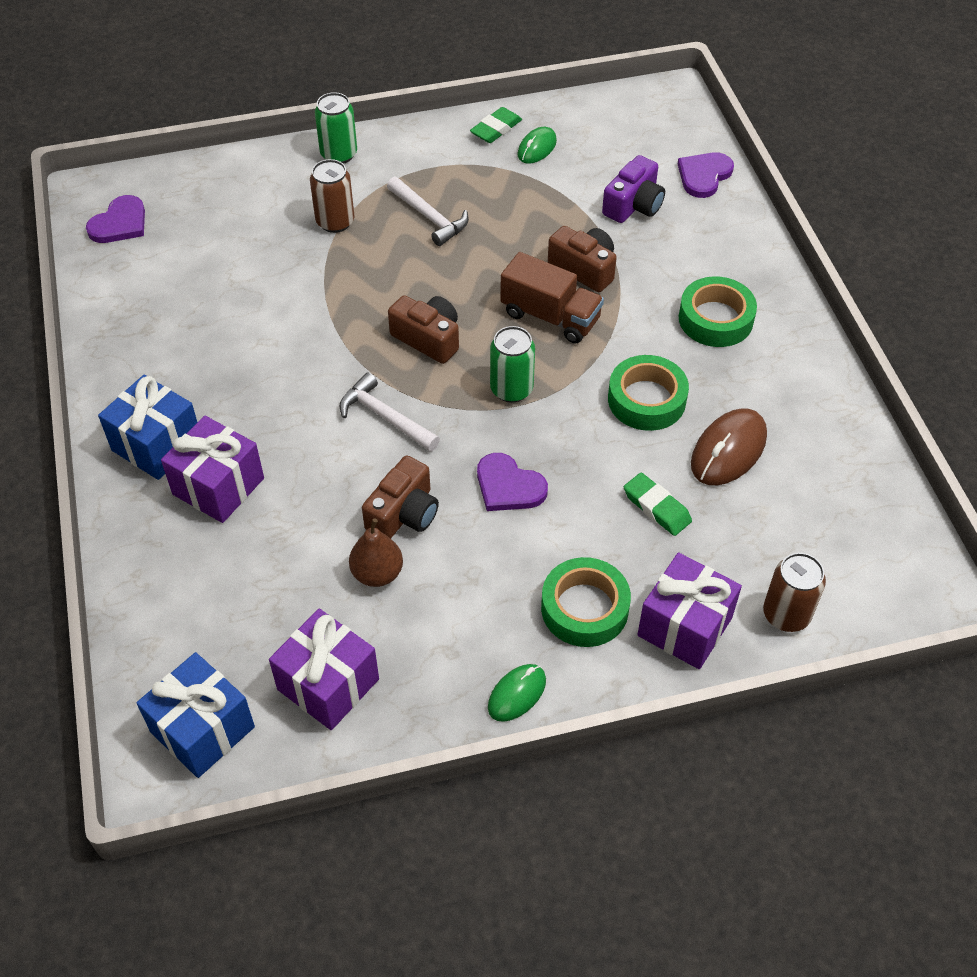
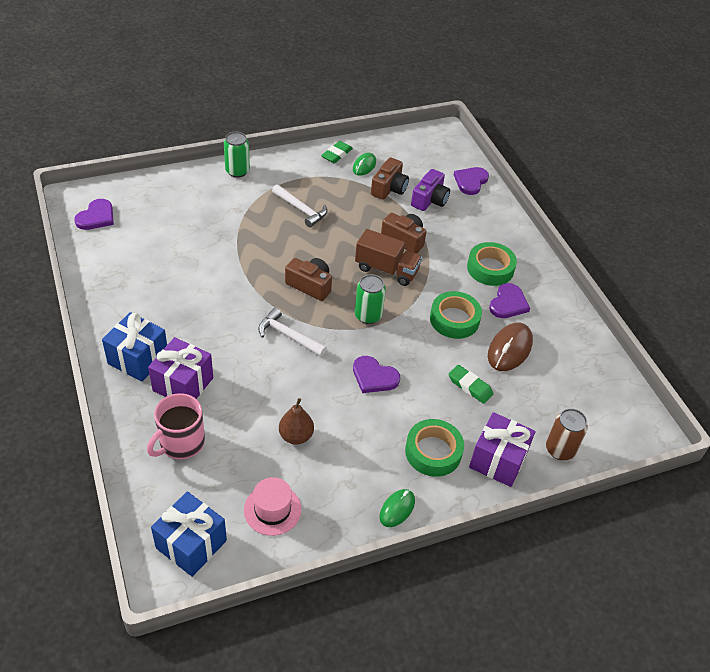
camera: 10 degrees left, 5 degrees down
purple gift [269,609,379,730] -> pink hat [244,477,301,536]
brown can [310,159,354,233] -> none
brown camera [362,456,439,539] -> brown camera moved to [371,157,409,200]
none -> pink mug [147,393,205,459]
none -> purple heart [489,283,530,318]

